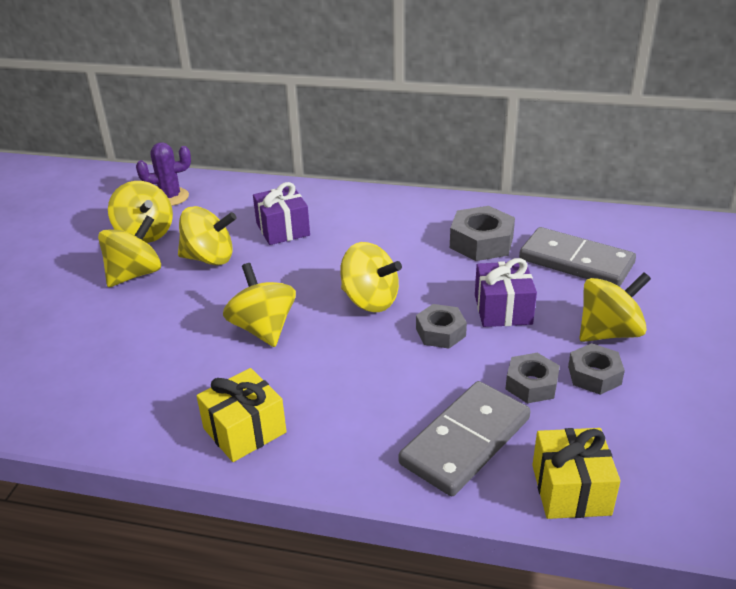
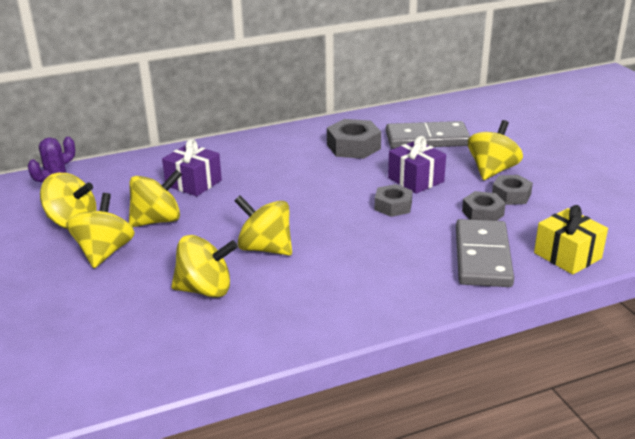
camera: 35 degrees left, 5 degrees down
yellow gift [197,368,287,462] -> none
yellow spinning top [340,242,402,312] -> yellow spinning top moved to [171,235,238,298]

